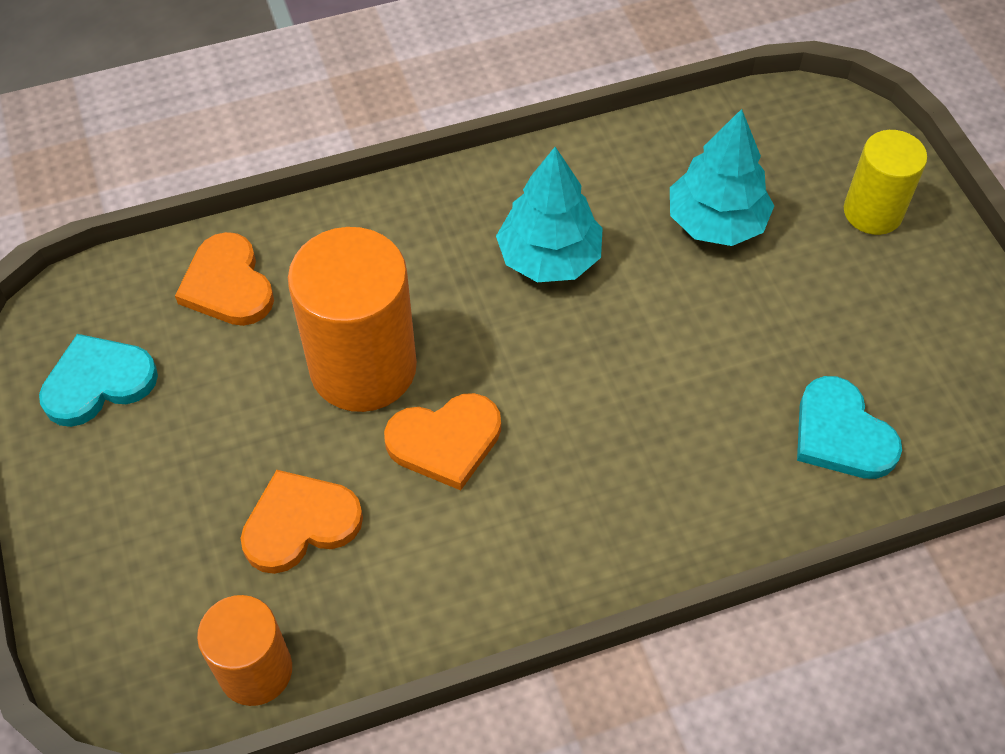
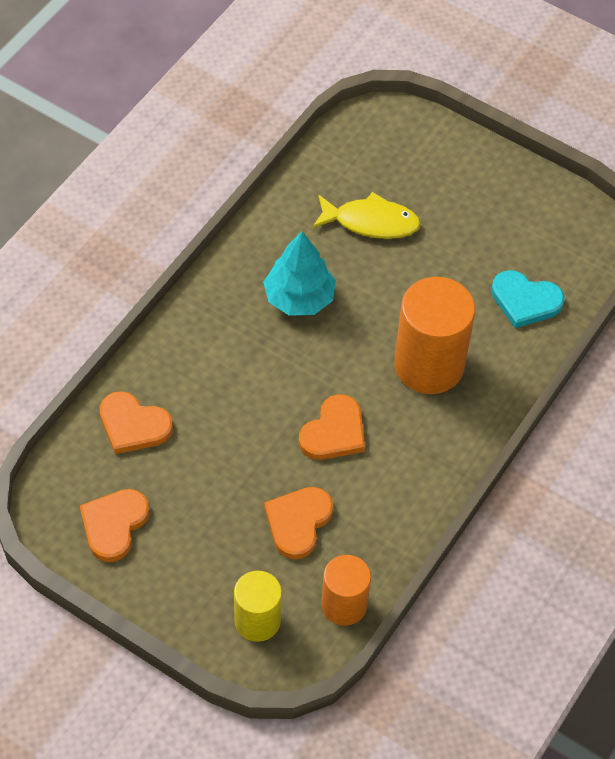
camera: 40 degrees left, 0 degrees up
turquoise heart [39,334,158,427] -> orange heart [80,489,149,562]
orange cylinder [288,227,417,412] -> orange cylinder moved to [394,277,475,394]
turquoise tree [670,109,774,246] -> yellow fish [312,192,421,239]
yellow cylinder [844,130,927,235] -> yellow cylinder moved to [234,571,282,642]

